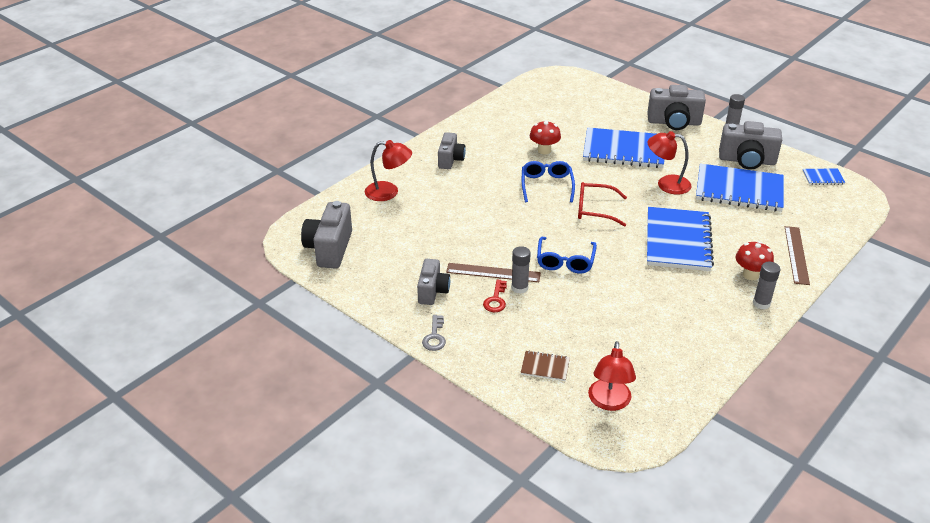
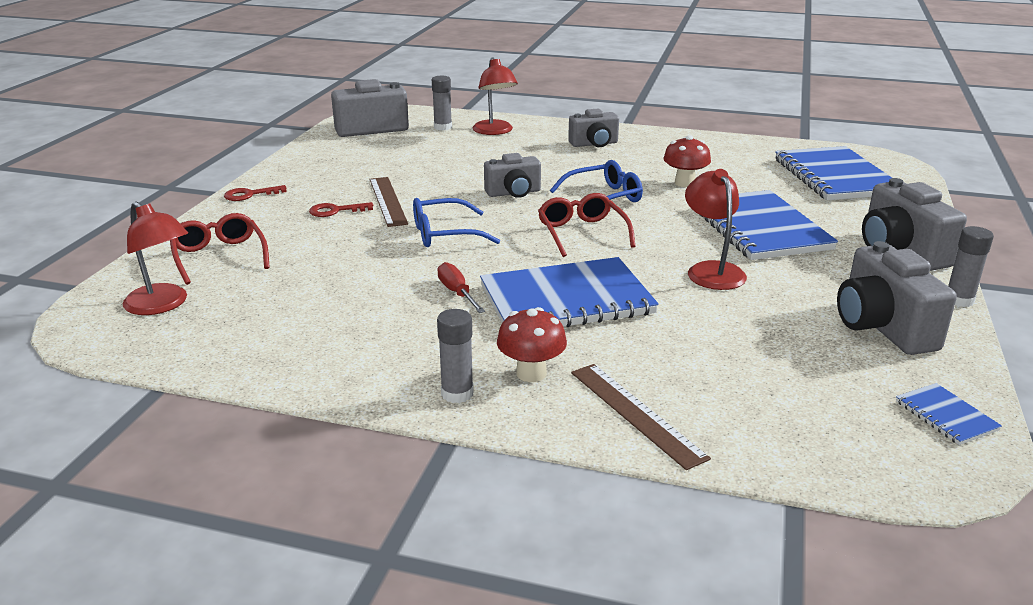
camera: 65 degrees right, 10 degrees down
grey camera [417,259,450,305] -> grey camera moved to [484,153,541,198]
grey key [422,315,446,351] -> red key [224,185,287,201]
grey glue stick [511,246,531,294] -> grey glue stick moved to [432,76,452,130]
brown notebook [520,350,570,381] -> red glasses [170,213,270,285]
red lamp [588,341,636,411] -> red lamp turned 120 degrees counterclockwise [123,202,188,315]
blue notebook [696,163,784,212] -> blue notebook moved to [775,146,892,200]
brown ruler [785,226,810,285] -> brown ruler turned 75 degrees clockwise [571,364,711,470]
none -> red screwdriver [437,262,485,313]

